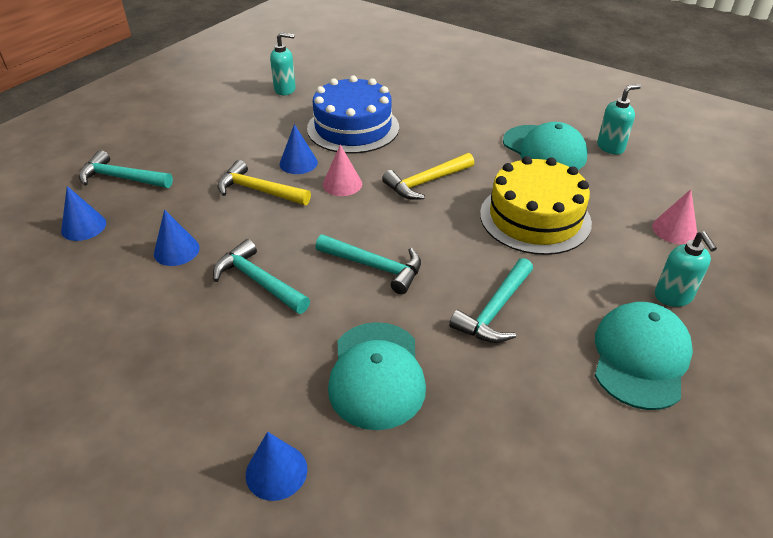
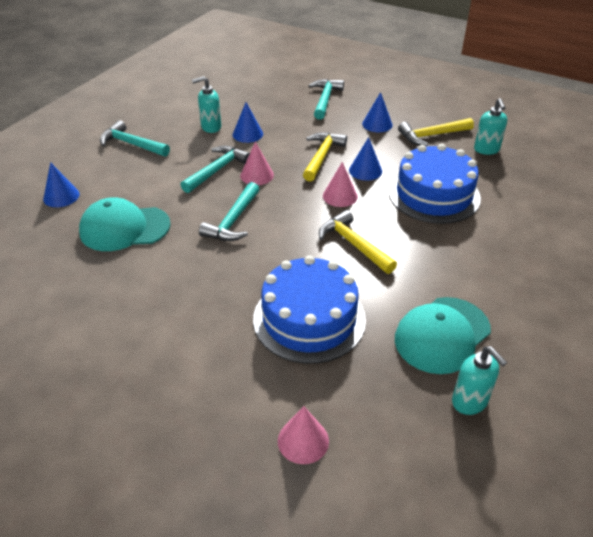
camera: 85 degrees right, 0 degrees up
blue cone [61,186,106,241] -> blue cone moved to [362,92,393,132]
turquoise hammer [449,258,533,343] -> turquoise hammer moved to [100,120,170,157]
yellow cake [480,156,592,255] -> blue cake [253,255,366,364]
turquoise cap [595,302,693,410] -> none
turquoise soap dispenser [655,231,717,307] -> turquoise soap dispenser moved to [192,76,221,133]
none -> pink cone [240,142,274,185]
none -> yellow hammer [398,118,474,146]

